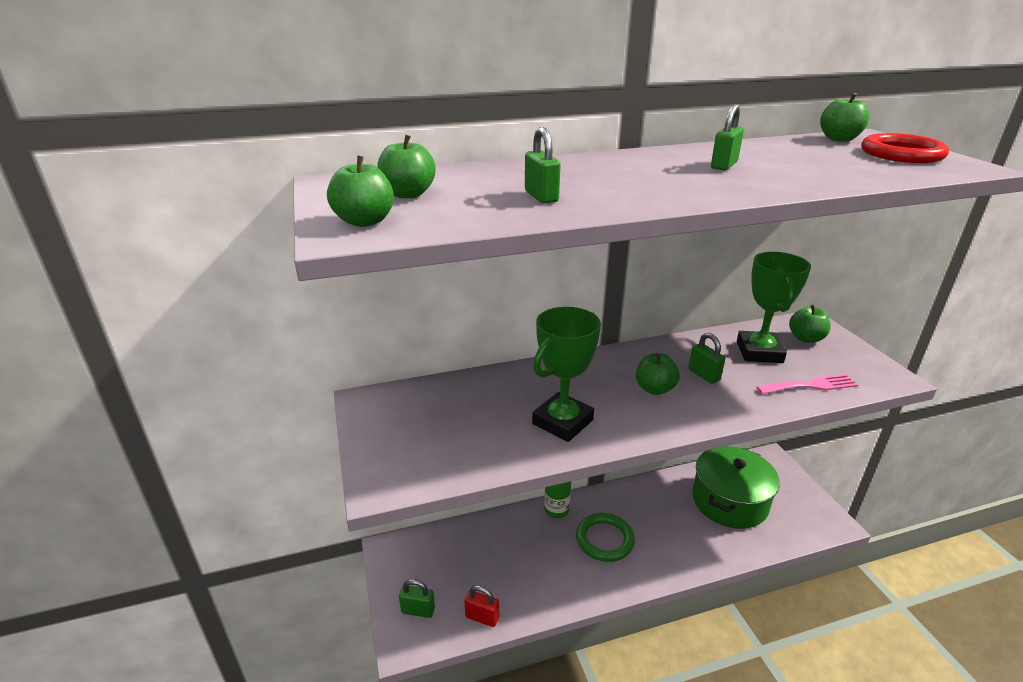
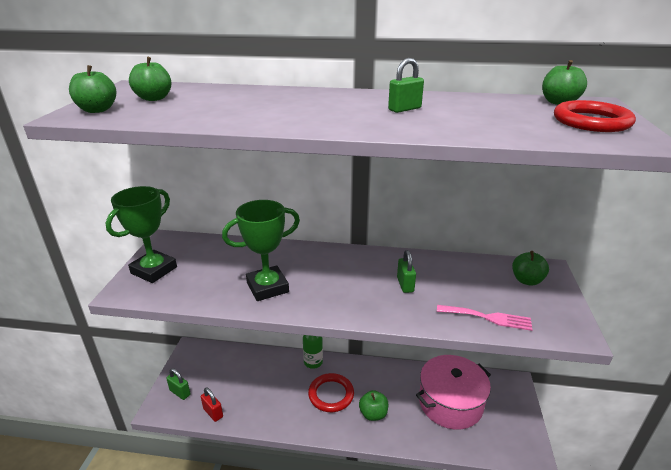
camera: 25 degrees right, 0 degrees up
green padlock [525,127,561,203] -> none
green ring [576,513,635,562] -> red ring [308,373,354,412]
green apple [636,353,680,395] -> green apple moved to [359,390,388,421]
green pot [692,446,780,529] -> pink pot [416,355,491,430]
green trophy [737,252,811,363] -> green trophy moved to [106,186,177,283]

